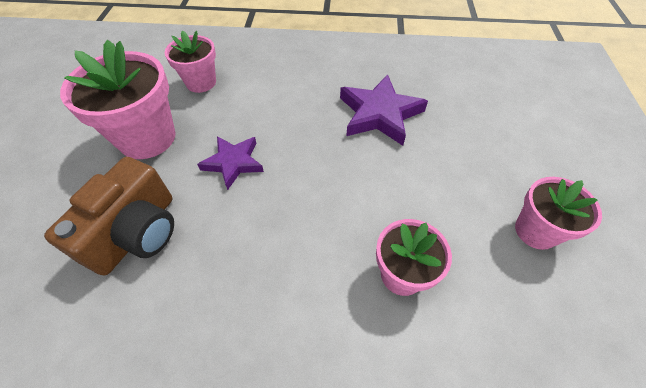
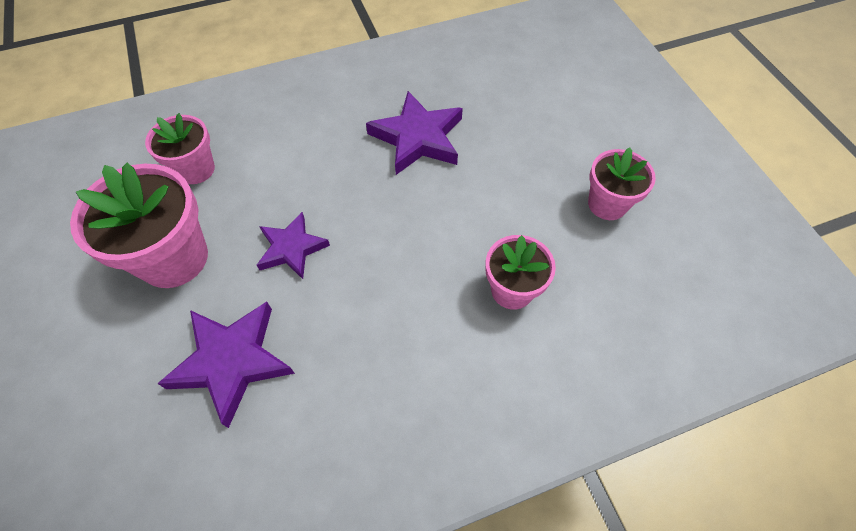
camera: 25 degrees left, 5 degrees up
brown camera [44,157,174,276] -> purple star [157,302,295,428]

